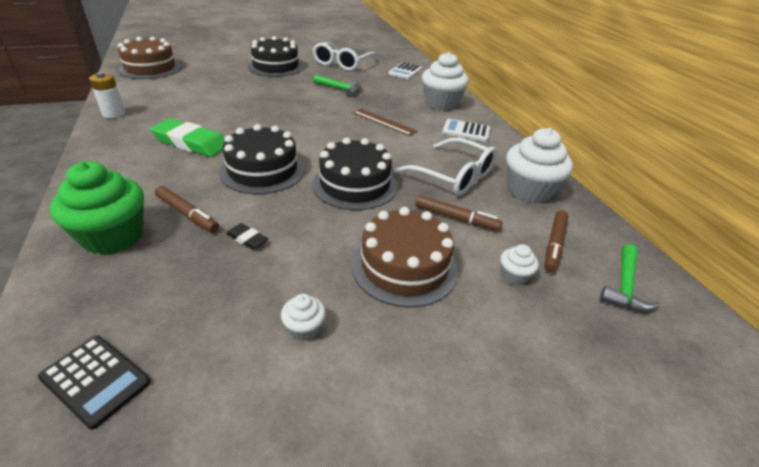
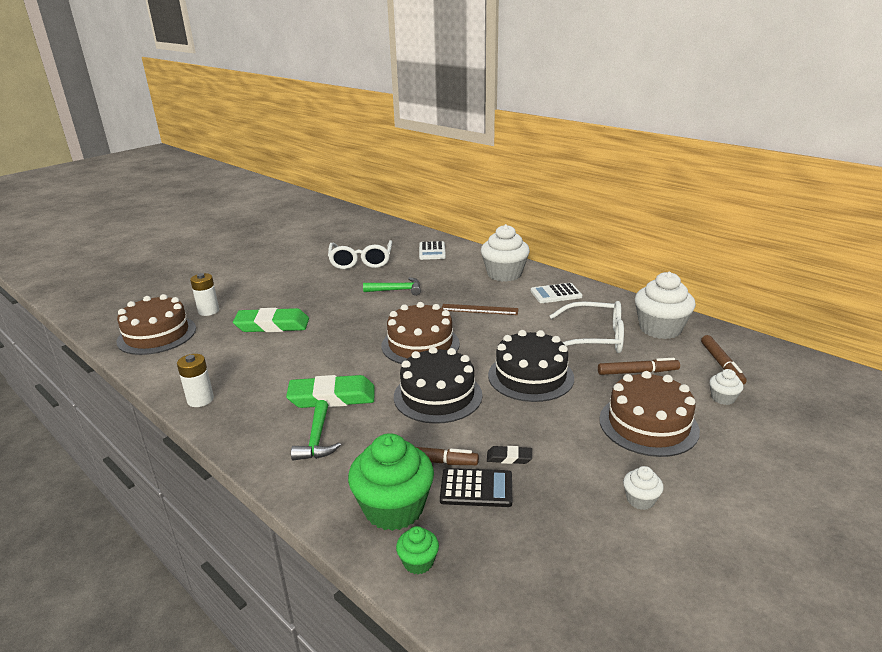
camera: 25 degrees left, 10 degrees down
black calculator [38,335,151,430] -> black calculator moved to [440,468,512,507]
black cake [248,36,304,77] -> none
green hammer [600,244,660,312] -> green hammer moved to [291,400,341,460]
none -> white battery [190,273,219,316]
none -> green eraser [233,308,309,332]
none -> brown cake [382,302,460,364]
none -> green cupcake [396,526,439,574]

